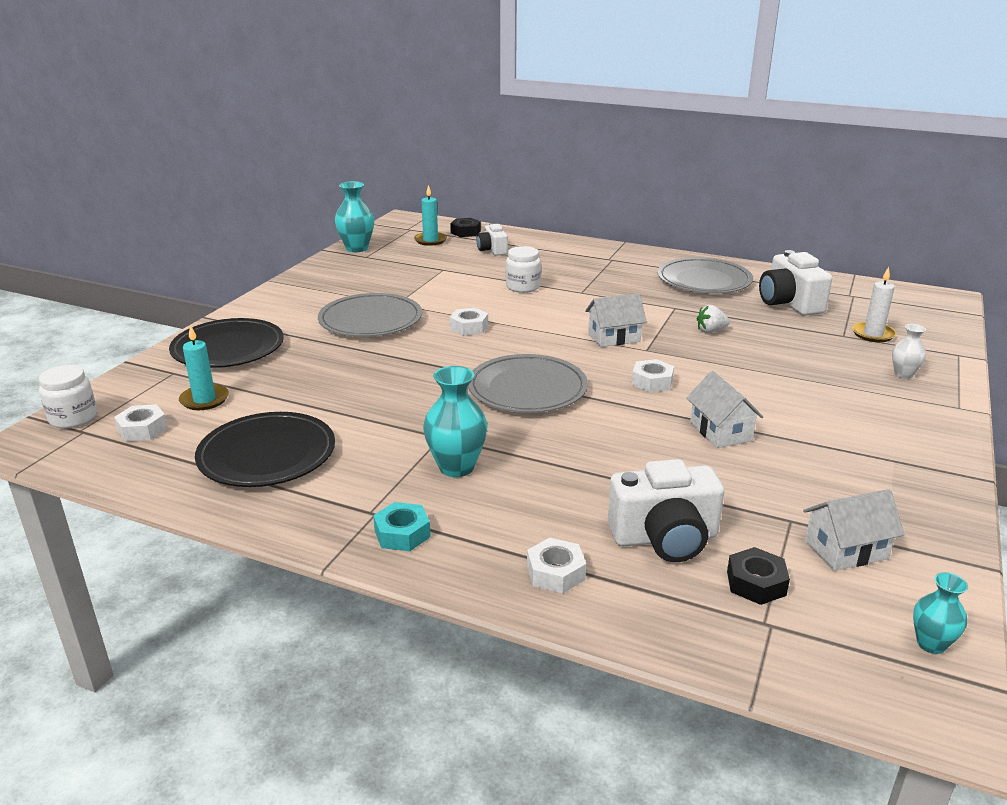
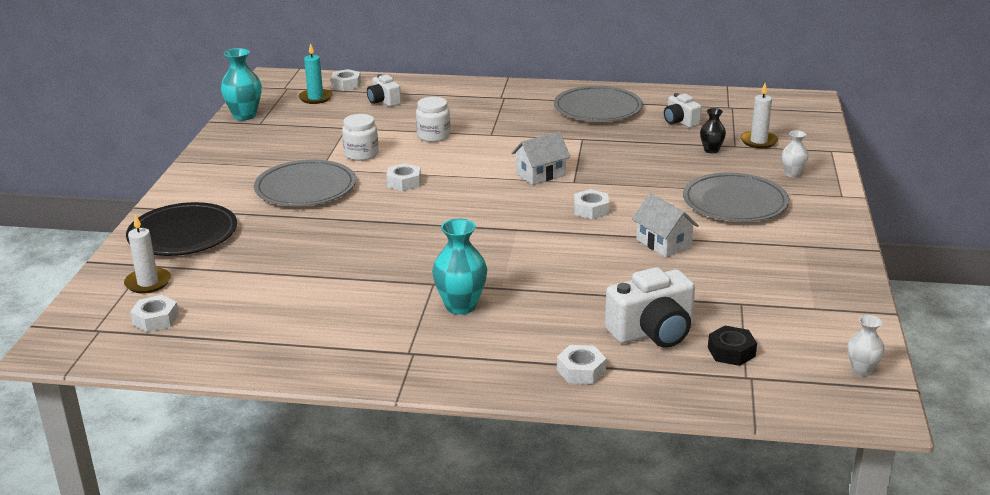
camera: 15 degrees left, 0 degrees up
white jar [39,365,97,429] -> white jar moved to [342,114,379,161]
turquoise candle [179,325,229,410] -> none
black plate [195,412,335,487] -> none
turquoise nut [373,502,431,551] -> none
black nut [450,218,481,237] -> white nut [331,69,361,91]
grey plate [468,354,588,413] -> grey plate moved to [683,172,789,222]
white strawberry [697,305,730,333] -> none
white camera [759,250,832,316] -> white camera [664,93,702,128], size x0.59
white house [803,489,905,571] -> none
turquoise vase [913,572,968,654] -> white vase [848,315,884,376]
none -> white candle [124,214,171,294]
none -> black vase [700,108,726,153]

